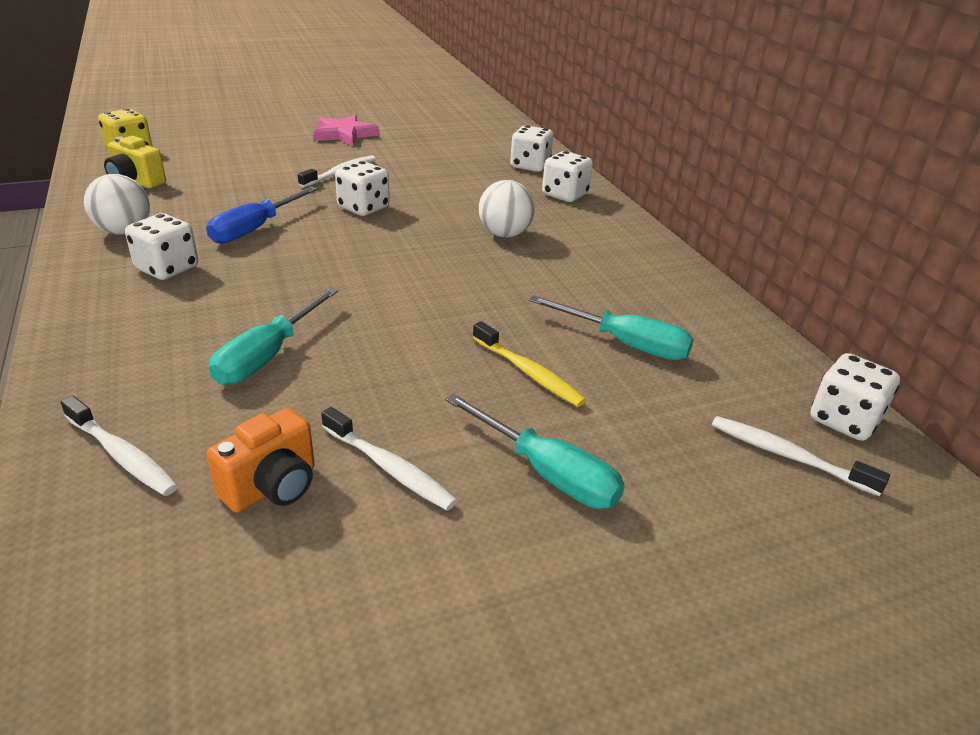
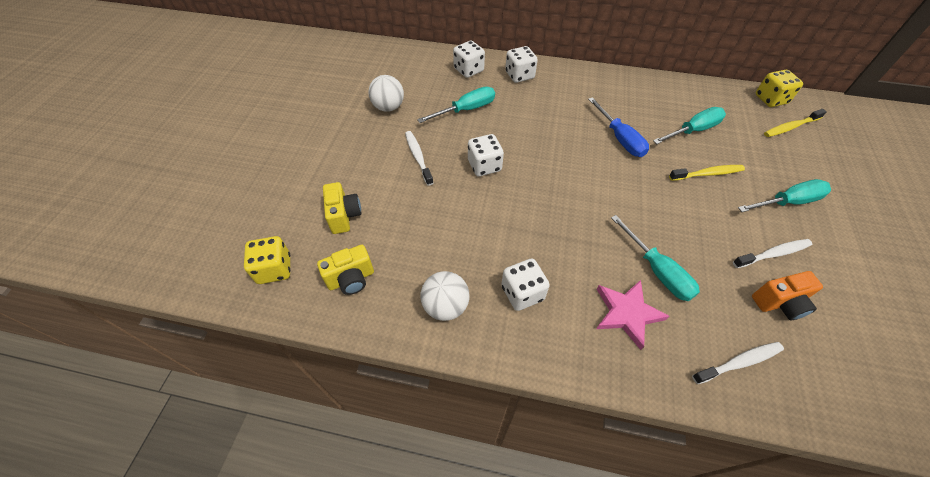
camera: 55 degrees left, 20 degrees up
blue screwdriver [206,186,318,244] -> blue screwdriver moved to [588,97,649,157]
orange camera [206,408,314,512] -> orange camera turned 90 degrees clockwise [752,271,823,320]
pink star [314,114,379,146] -> pink star moved to [596,280,670,350]
white ball [479,180,535,237] -> white ball moved to [368,75,404,112]
white toothbrush [712,416,890,496] -> yellow toothbrush [764,109,827,137]
white dice [810,353,900,441] -> yellow dice [756,70,803,107]
none -> yellow camera [323,182,361,234]
none -> turquoise screwdriver [417,87,495,123]

